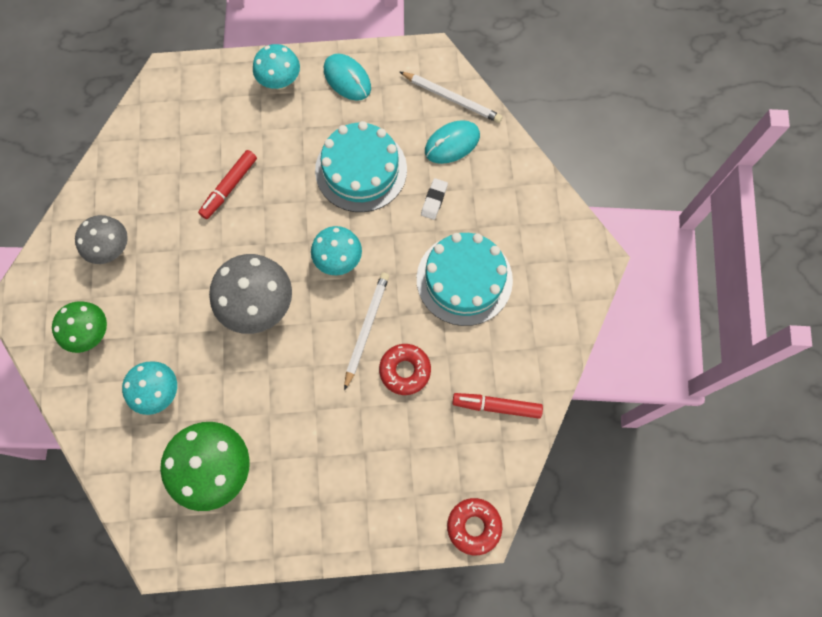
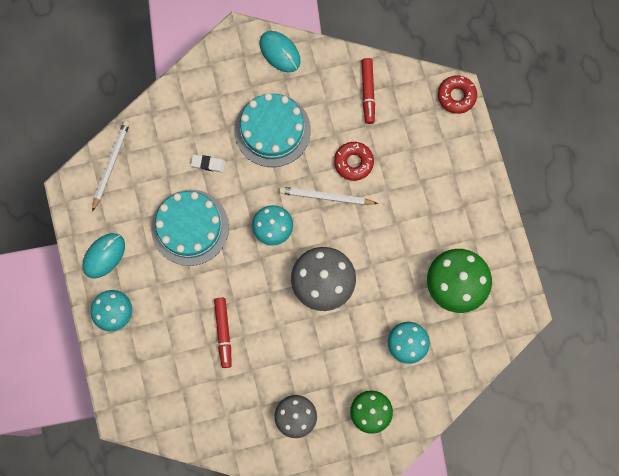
camera: 100 degrees left, 5 degrees up
red marker [198,150,257,219] -> red marker turned 60 degrees clockwise [214,298,232,368]
turquoise mouse [425,120,480,164] -> turquoise mouse moved to [259,31,301,72]

